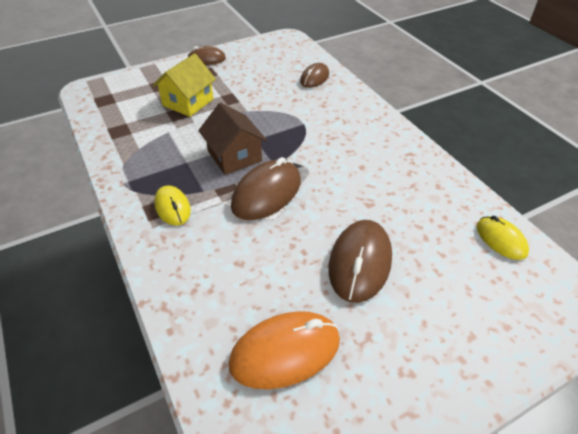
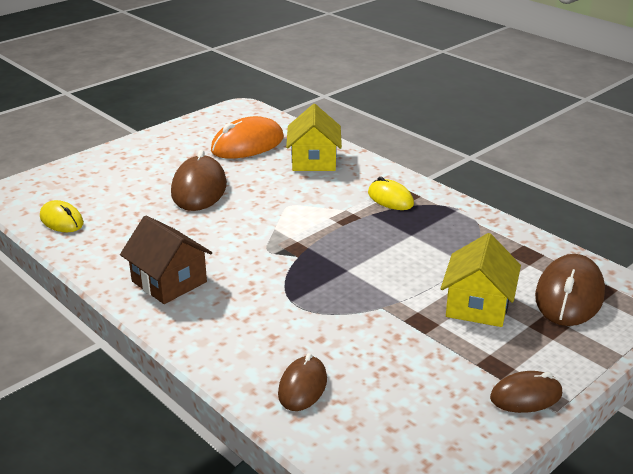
camera: 165 degrees right, 15 degrees down
brown house [198,102,267,175] -> brown house moved to [120,215,212,304]
brown mouse [231,157,301,220] -> brown mouse moved to [535,254,605,326]
none -> yellow house [286,104,342,171]

